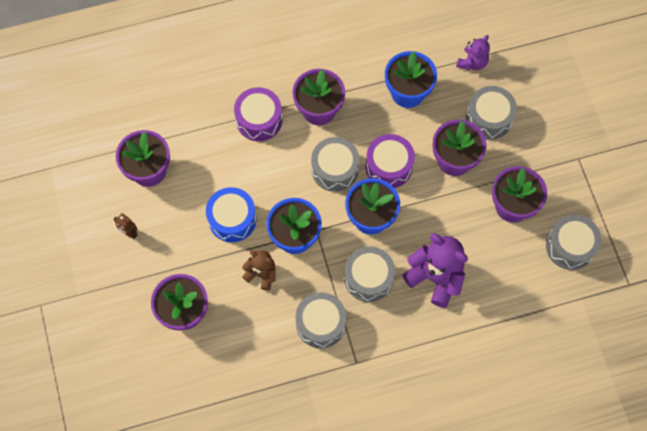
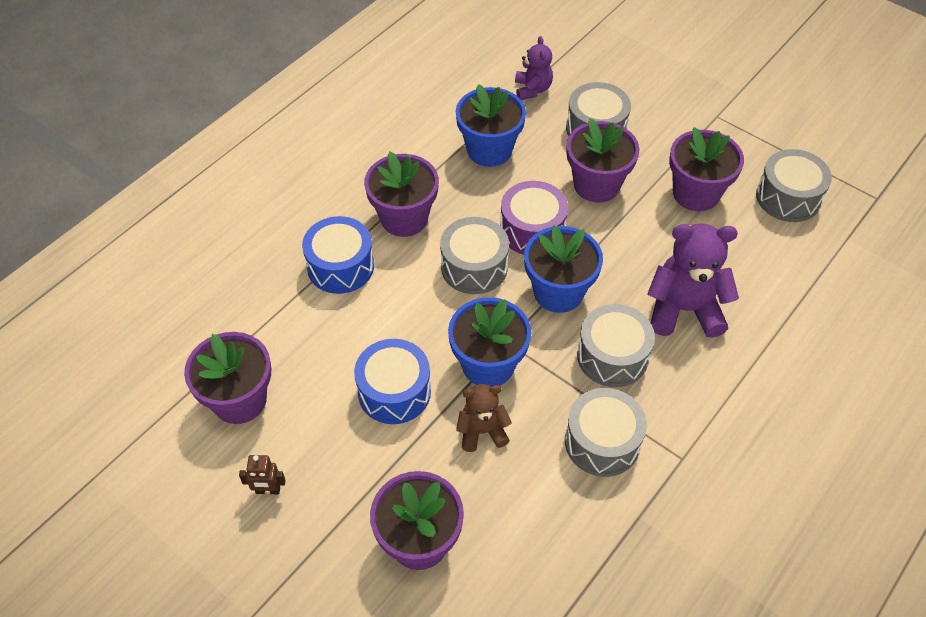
camera: 35 degrees left, 15 degrees down
purple drum [234,87,282,141] -> blue drum [302,216,374,294]

